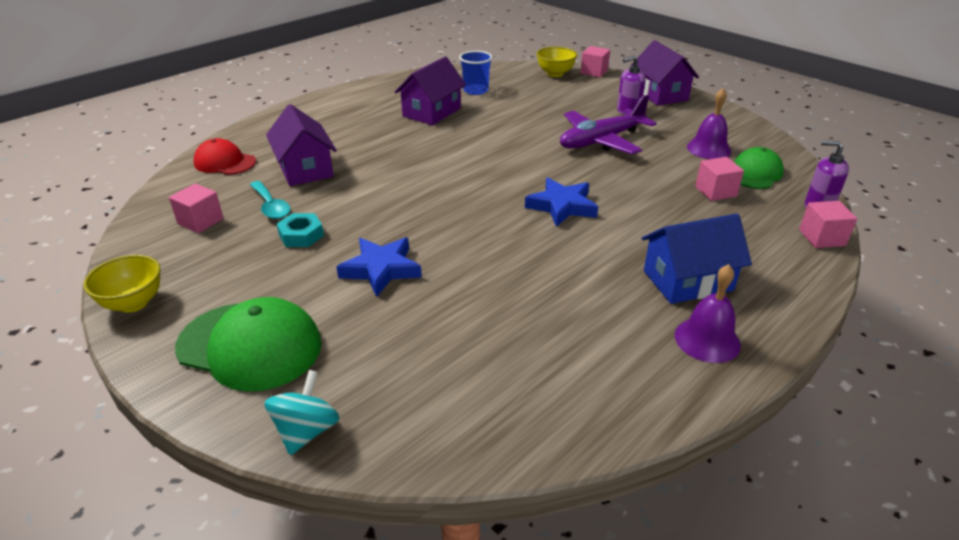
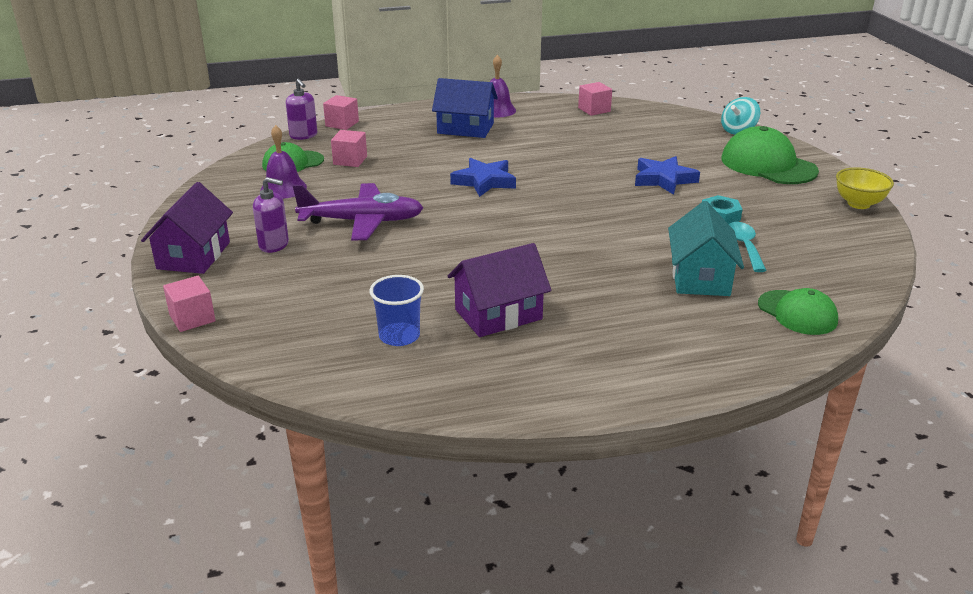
camera: 150 degrees left, 5 degrees down
pink cube [169,183,224,233] -> pink cube moved to [578,82,612,116]
red cap [193,138,256,175] -> green cap [758,288,838,335]
purple house [266,104,337,186] -> turquoise house [668,201,744,296]
yellow bowl [537,47,577,77] -> none

